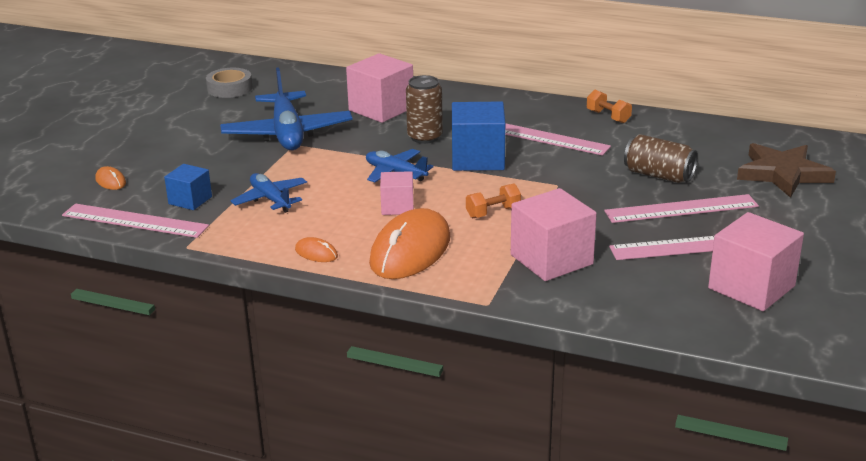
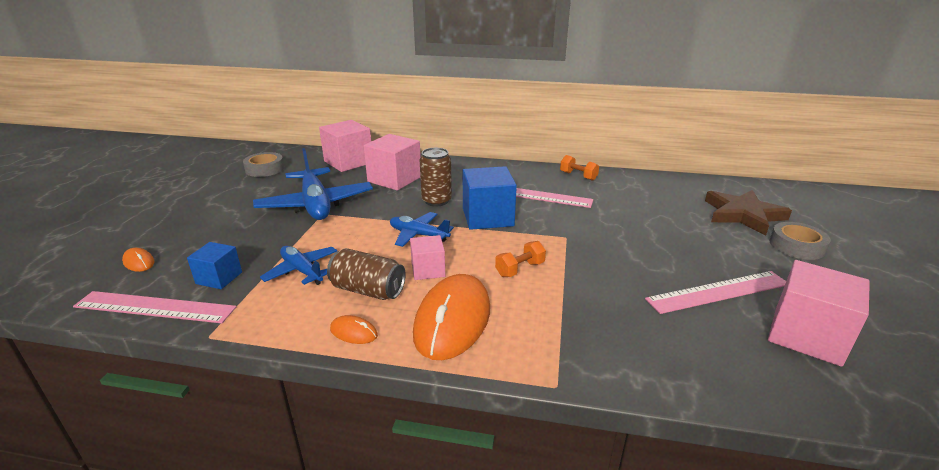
camera: 10 degrees left, 0 degrees up
pink cube [511,188,597,281] -> pink cube moved to [319,120,371,172]
pink ruler [604,194,759,223] -> none
brown can [624,134,698,183] -> brown can moved to [327,248,406,300]
none -> grey tape [770,222,831,260]

